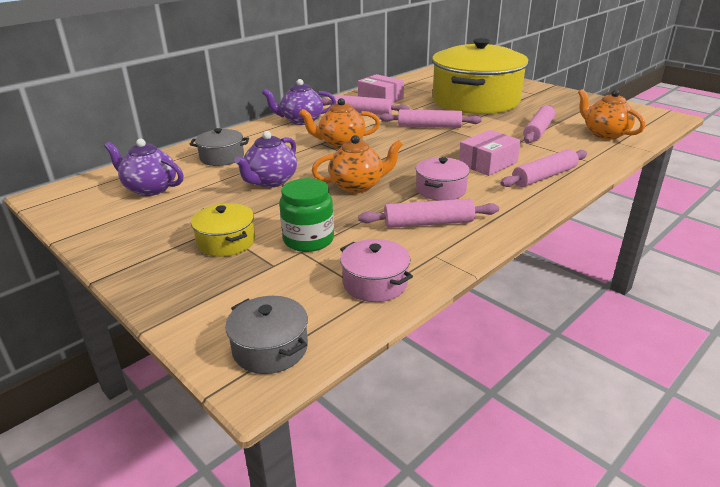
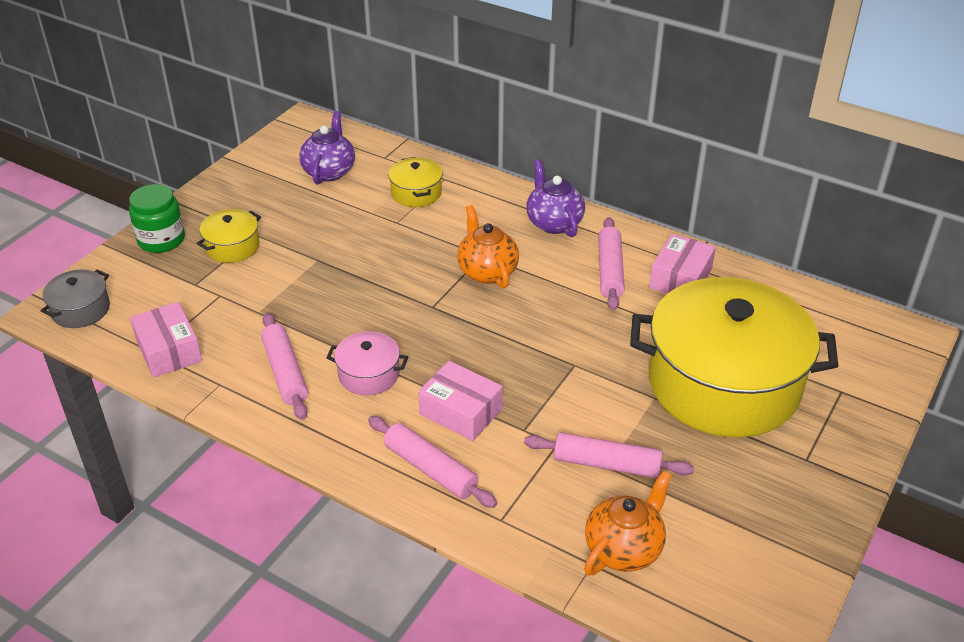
camera: 75 degrees right, 10 degrees up
grey pot [190,128,249,166] -> yellow pot [388,157,443,207]
purple teapot [234,131,297,188] -> none
green jar [279,178,334,252] -> green jar moved to [129,184,185,253]
orange teapot [311,135,403,193] -> none
pink pot [340,239,413,302] -> pink box [130,302,202,378]
pink rolling pin [379,109,482,128] -> none

